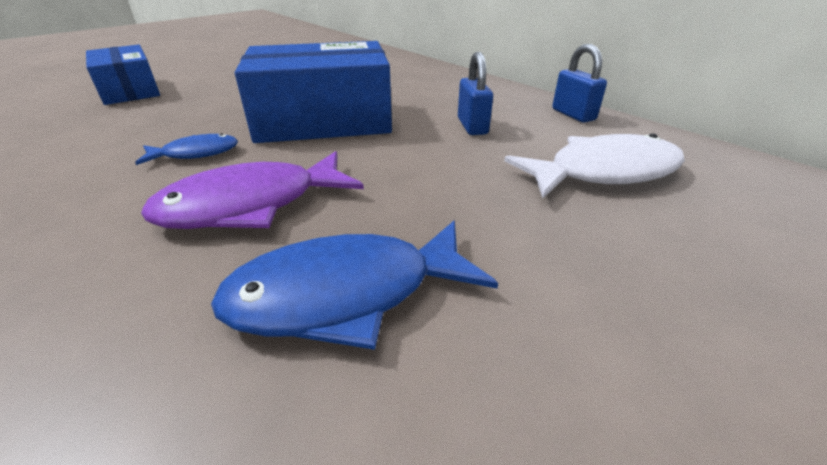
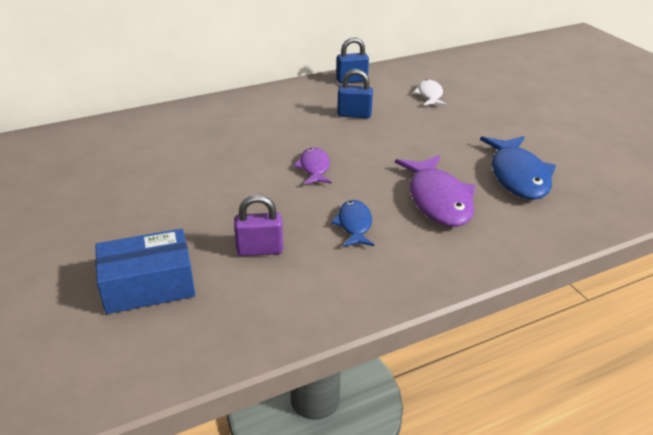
camera: 75 degrees left, 0 degrees up
blue box [235,41,392,143] -> purple fish [294,147,332,185]
white fish [504,134,685,198] -> white fish [413,79,447,105], size x0.56
none -> purple padlock [234,195,283,256]

